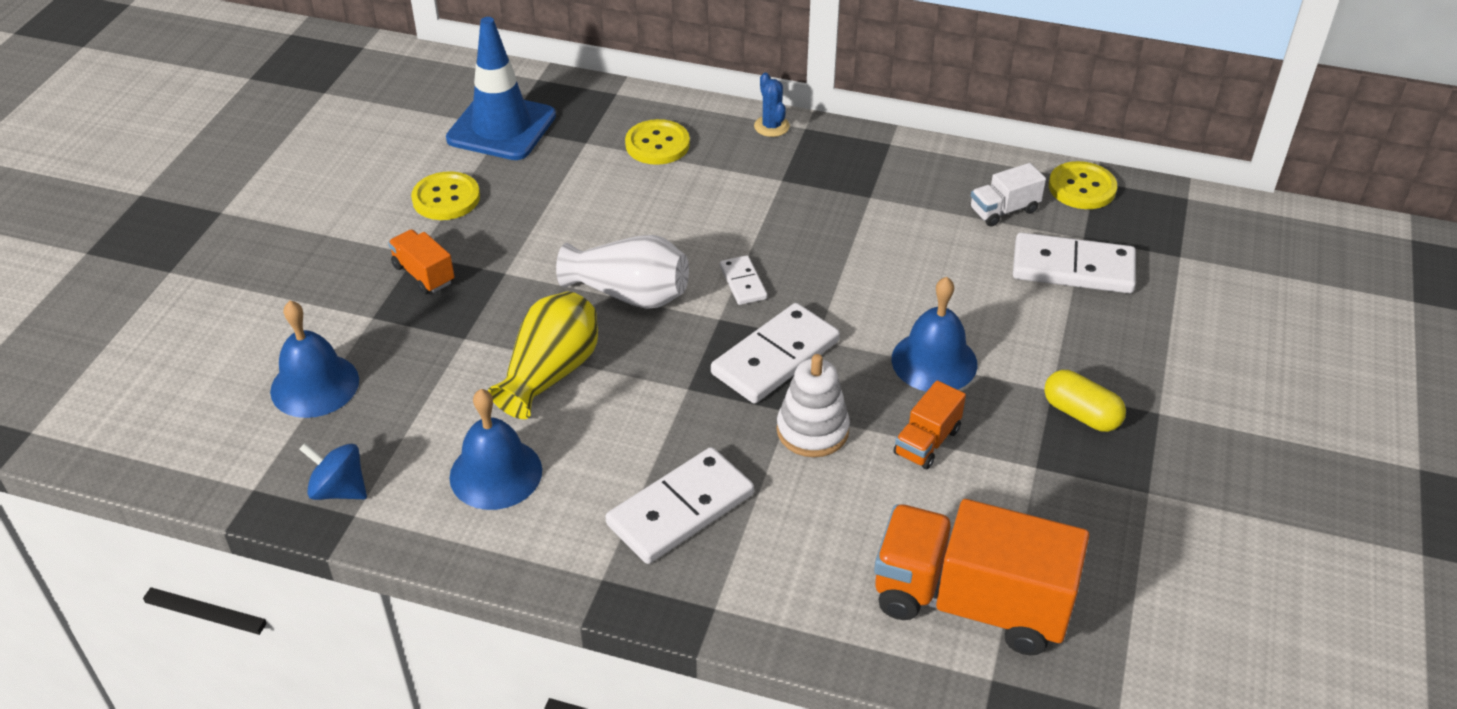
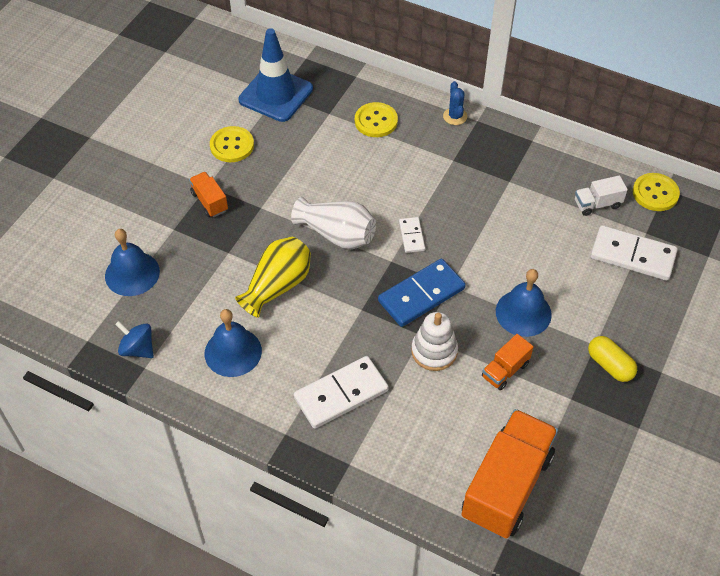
camera: 10 degrees right, 10 degrees up
white domino [711,303,840,403] -> blue domino [378,259,466,327]
orange truck [874,499,1089,655] -> orange truck turned 90 degrees clockwise [461,409,558,539]

